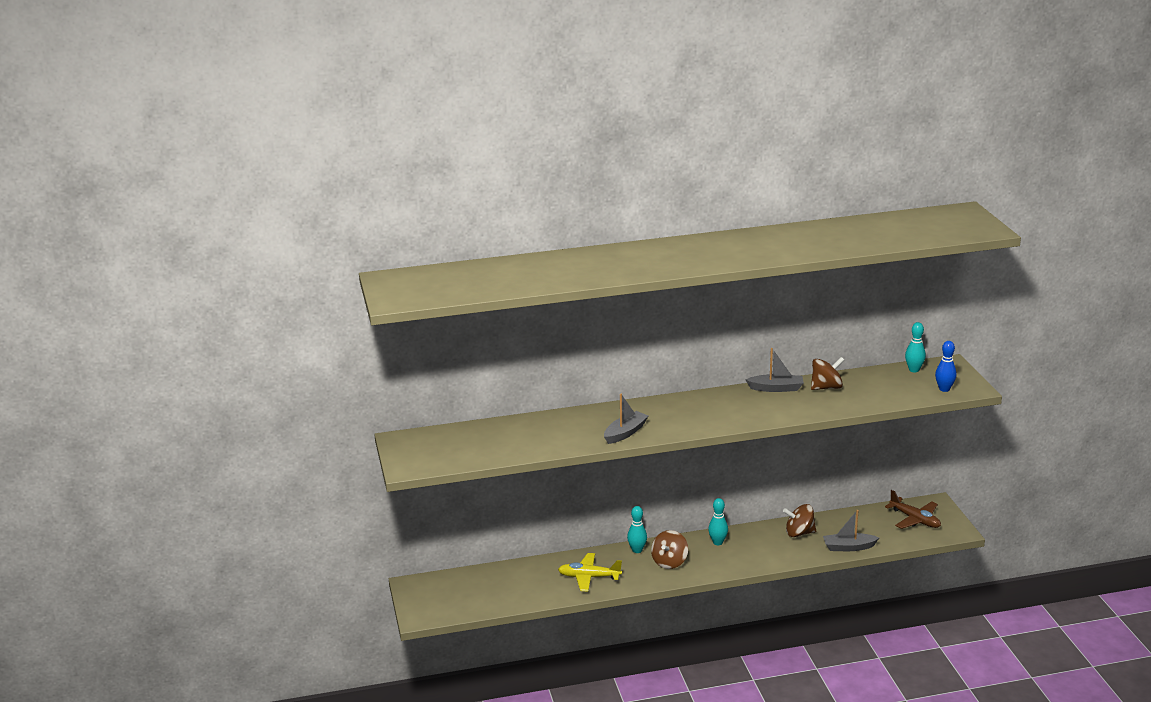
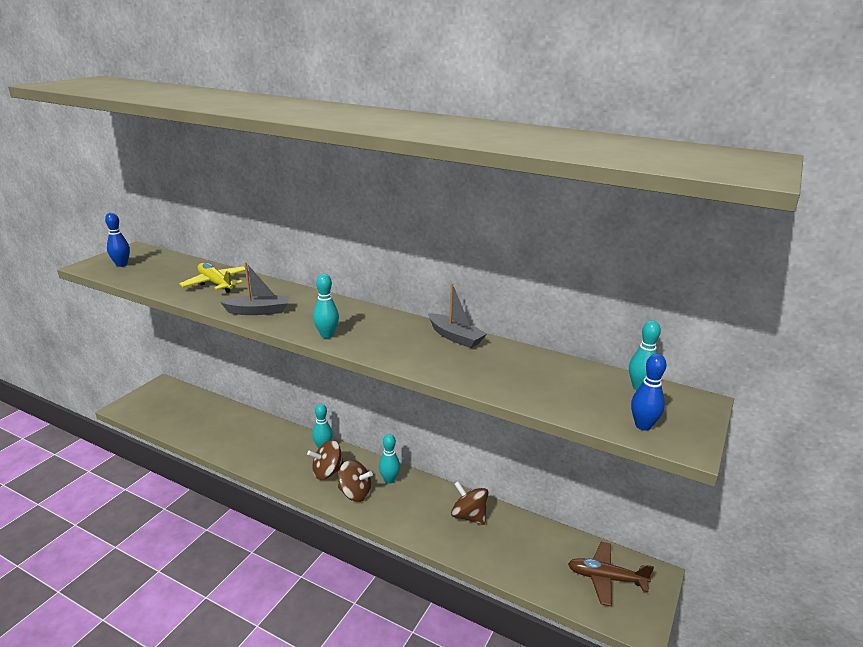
camera: 40 degrees right, 0 degrees up
yellow plane [558,553,622,591] -> yellow plane moved to [179,263,245,293]
brown spinning top [811,357,844,390] -> brown spinning top moved to [338,460,373,502]
grey boat [823,510,879,551] -> none
brown plane [885,490,941,529] -> brown plane turned 105 degrees clockwise [568,542,654,606]
none -> blue bowling pin [105,213,130,267]
none -> turquoise bowling pin [313,274,339,338]

